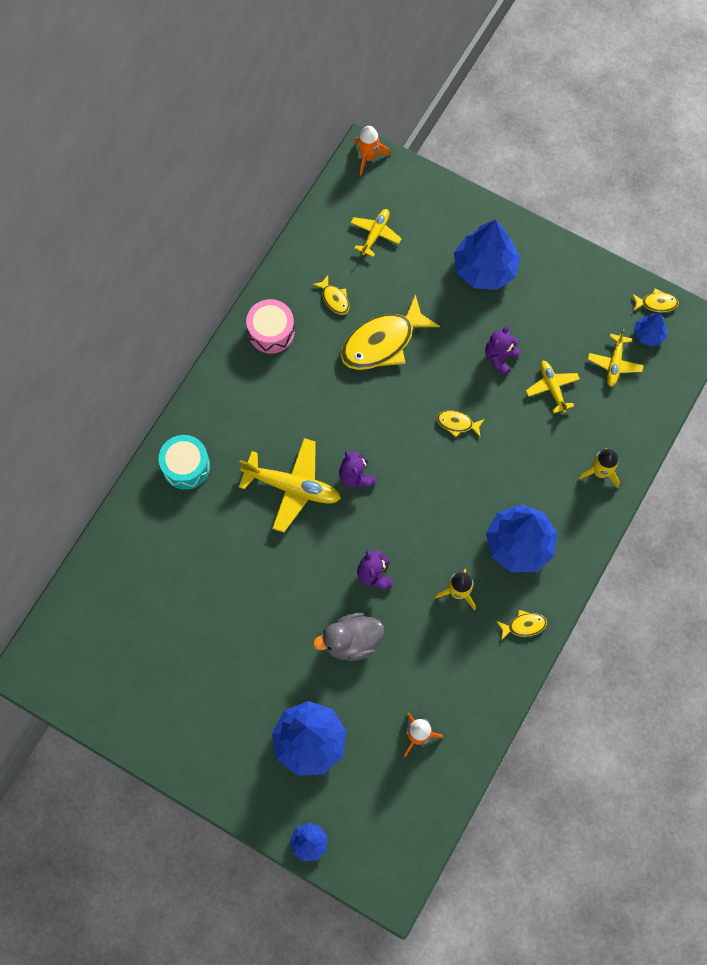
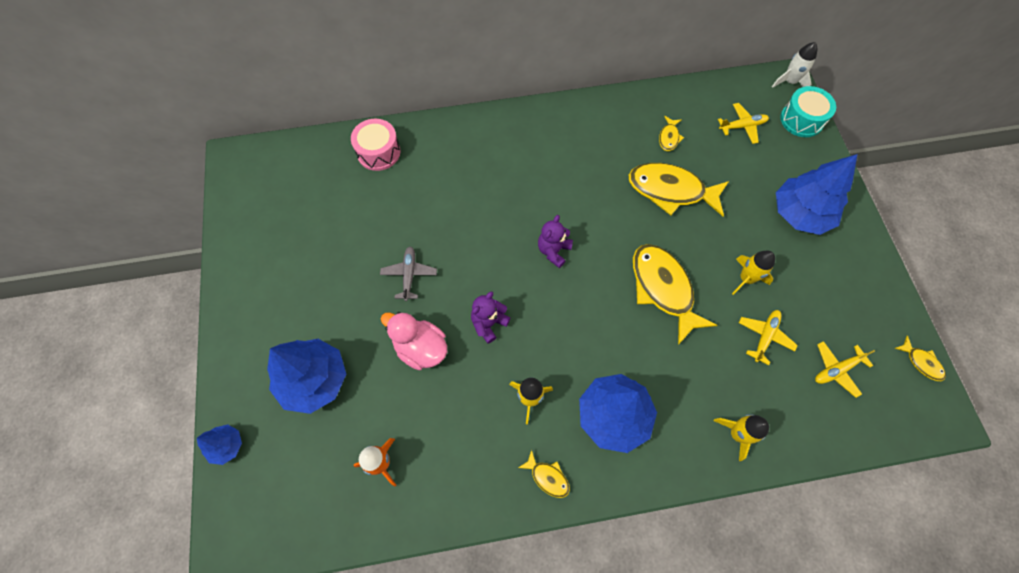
camera: 50 degrees right, 5 degrees down
turquoise drum [158,435,210,490] -> turquoise drum moved to [780,86,836,137]
yellow plane [239,438,341,532] -> none
pink drum [246,299,295,354] -> pink drum moved to [351,119,400,171]
grey duck [313,613,384,661] -> pink duck [381,312,447,370]
orange rocket [354,126,390,176] -> white rocket [772,42,817,88]
yellow fish [436,410,485,437] -> yellow fish [633,244,717,345], size x2.21
purple teddy bear [485,325,521,376] -> yellow rocket [732,250,775,295]
blue tree [634,313,667,347] -> none
none -> grey plane [380,246,437,301]

